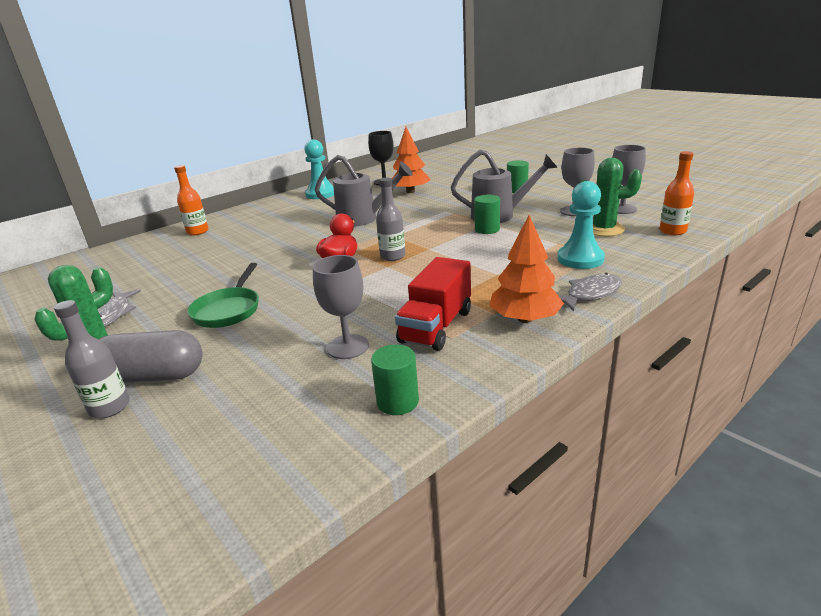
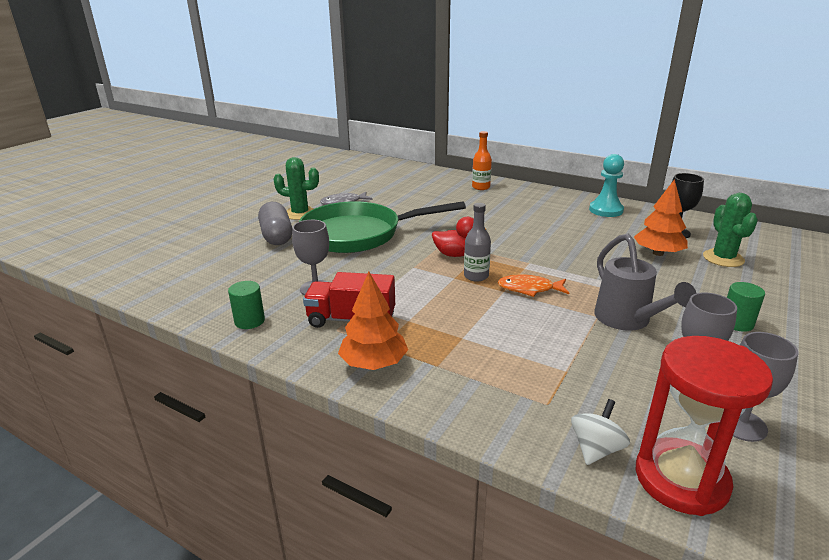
camera: 70 degrees right, 0 degrees up
grey bottle [54,300,130,418] -> none
green pan [188,263,259,328] -> green pan [299,201,466,253], size x1.98
grey watering can [315,155,413,227] -> none
green cylinder [474,195,500,234] -> none
turquoise pawn [558,181,605,269] -> none
grey fish [559,273,622,311] -> none
green cactus [580,158,642,236] -> green cactus moved to [703,193,758,267]
orange bottle [659,151,694,235] -> red hourglass [636,336,773,516]
none -> orange fish [497,275,569,297]
none -> white spinning top [571,399,630,465]

